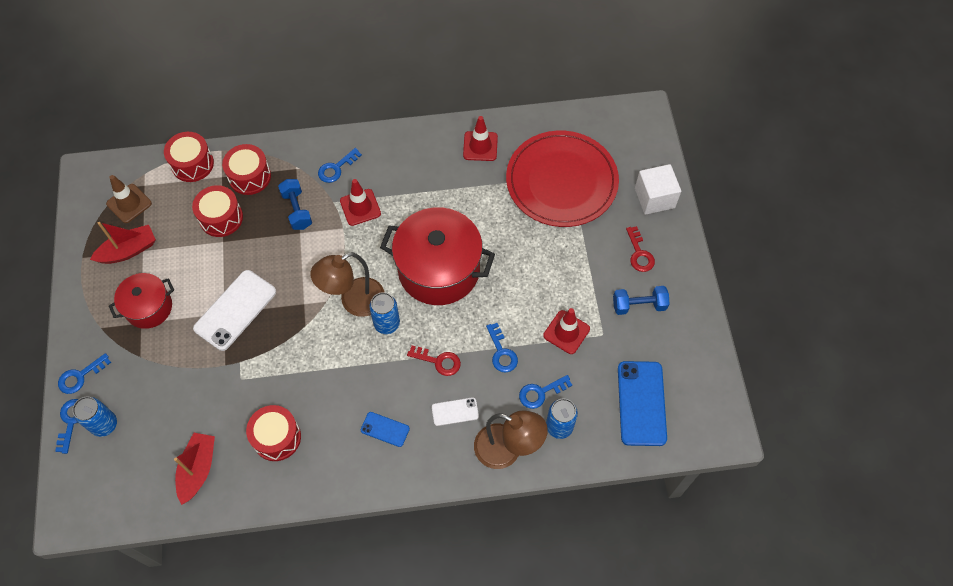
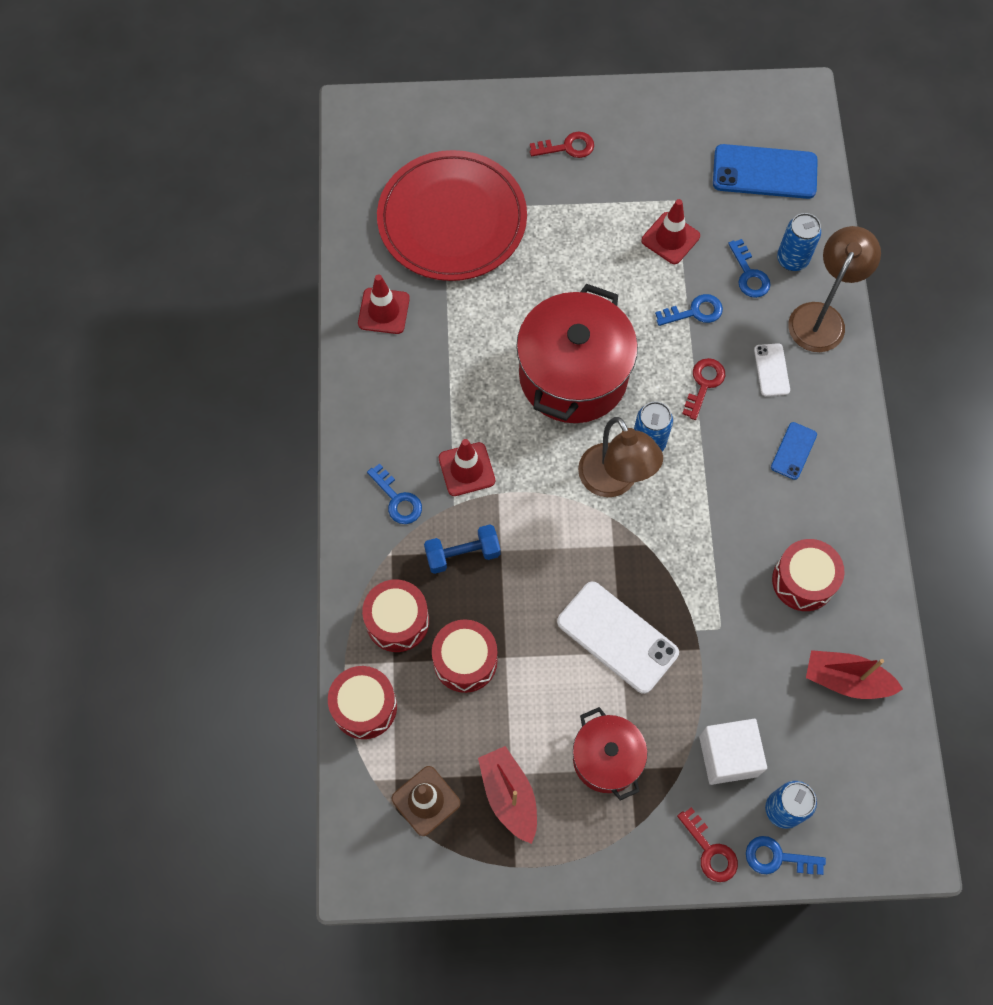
camera: 85 degrees left, 5 degrees up
blue key [58,353,111,394] -> red key [677,807,738,882]
blue dumbbell [613,286,670,315] -> none
white cube [635,164,681,215] -> white cube moved to [699,719,767,785]

